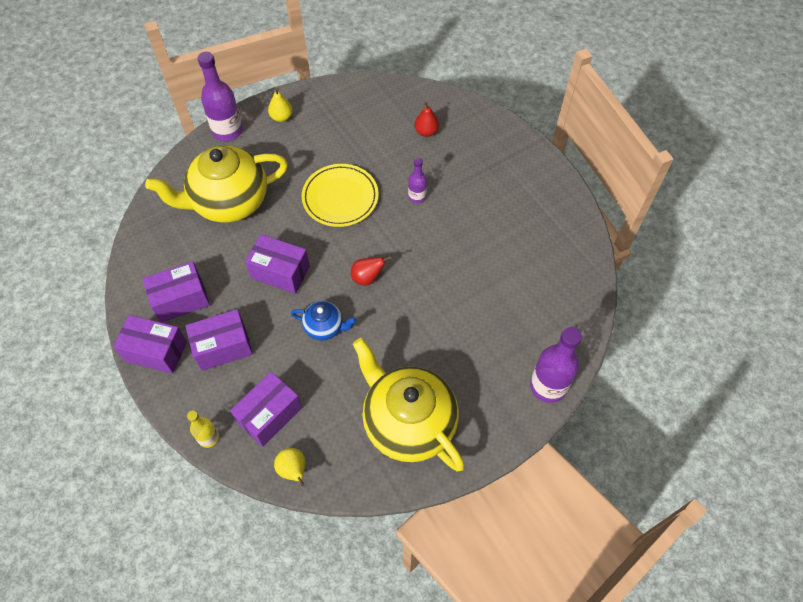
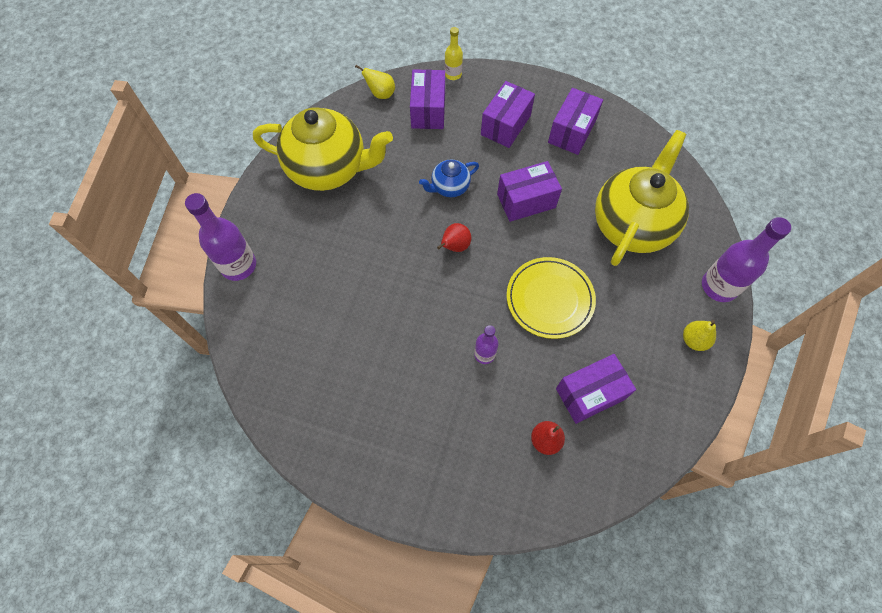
camera: 140 degrees right, 5 degrees up
purple box [113,315,187,374] -> purple box moved to [556,354,636,424]

